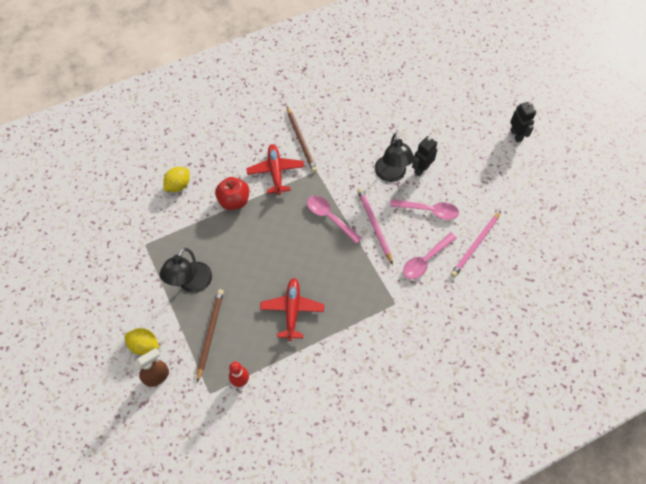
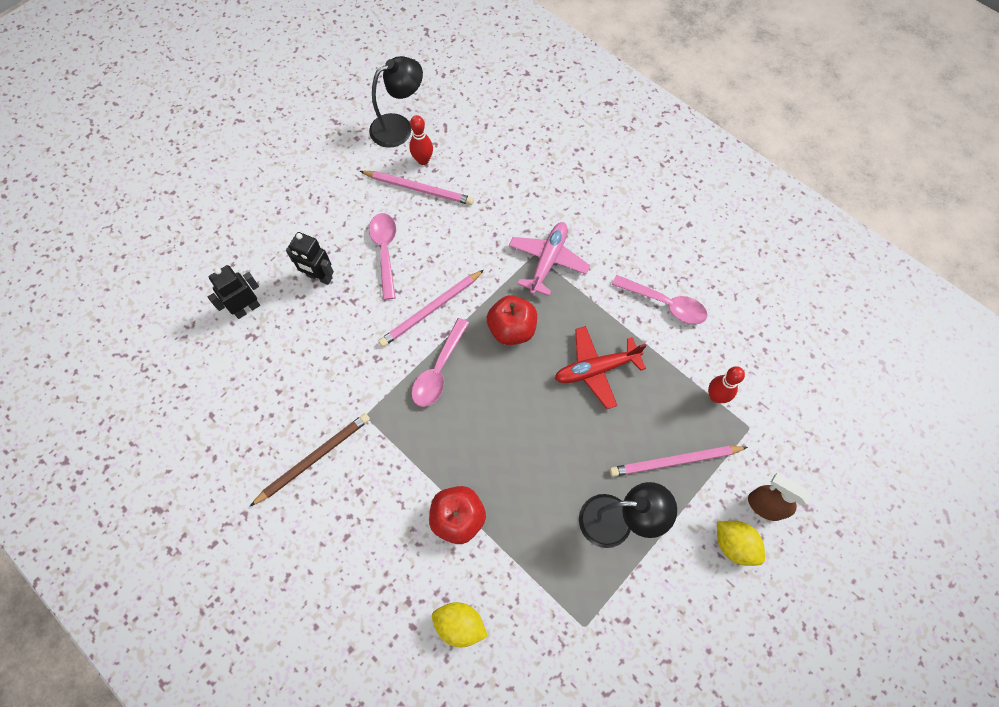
camera: 110 degrees left, 5 degrees up
yellow lemon [124,328,159,355] -> yellow lemon turned 45 degrees counterclockwise [717,521,765,566]
brown pencil [197,289,224,383] -> pink pencil [610,446,748,477]
red plane [246,144,304,195] -> none
black lamp [375,133,414,182] -> black lamp moved to [369,56,423,148]
pink spoon [403,233,457,279] -> pink spoon moved to [612,275,708,324]
black robot [510,101,536,142] -> black robot moved to [208,265,260,319]
none -> red bowling pin [409,115,433,165]
none -> red apple [487,295,537,345]
none -> pink plane [509,222,590,296]

